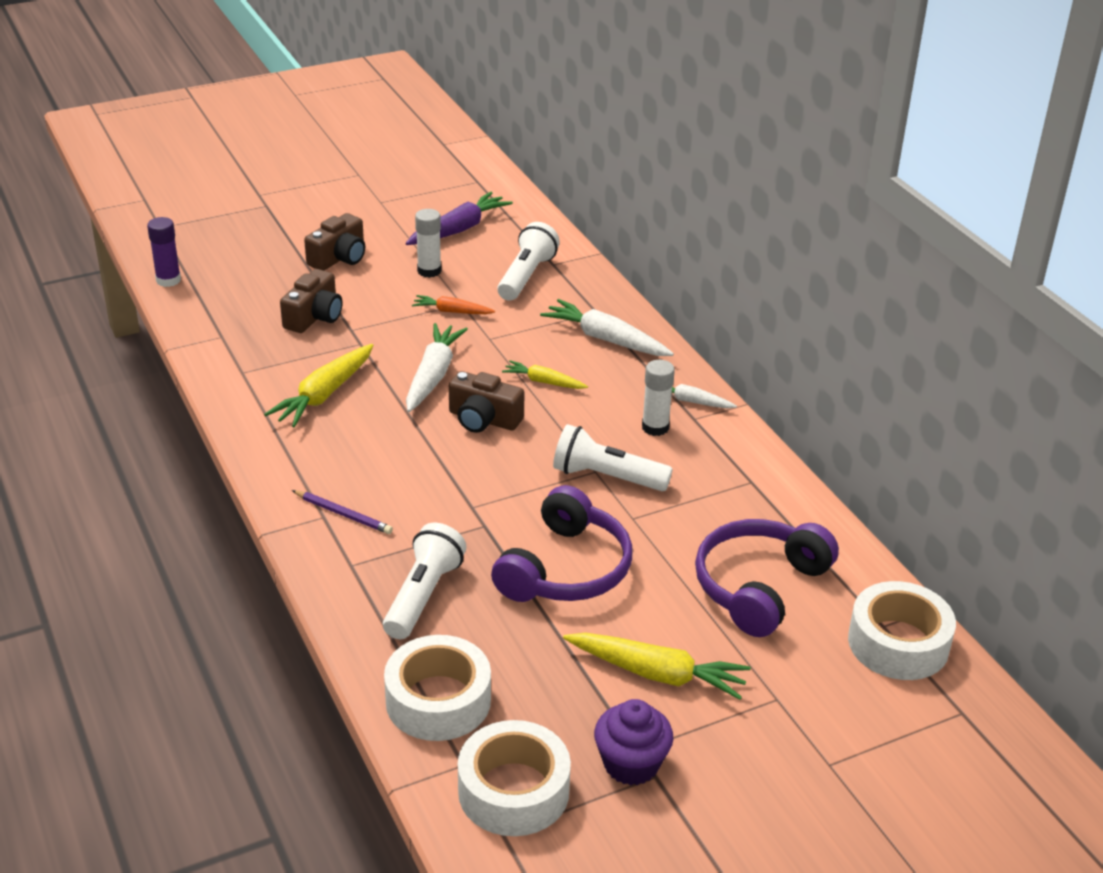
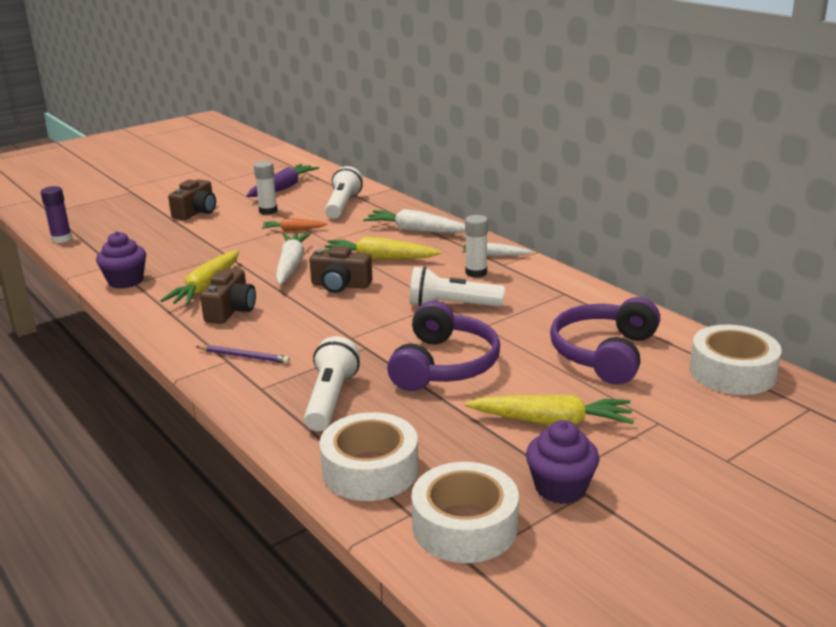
camera: 10 degrees left, 10 degrees down
brown camera [280,269,342,333] -> brown camera moved to [200,268,256,324]
yellow carrot [502,360,588,389] -> yellow carrot [325,237,442,260], size x1.70
none -> purple cupcake [96,231,146,289]

